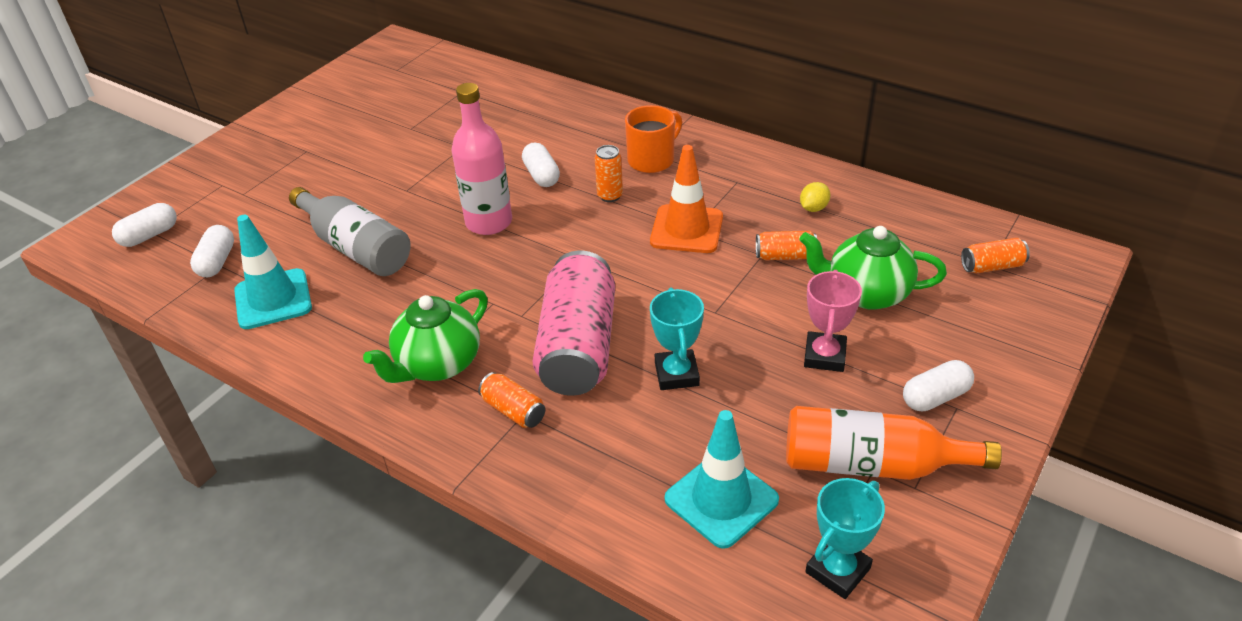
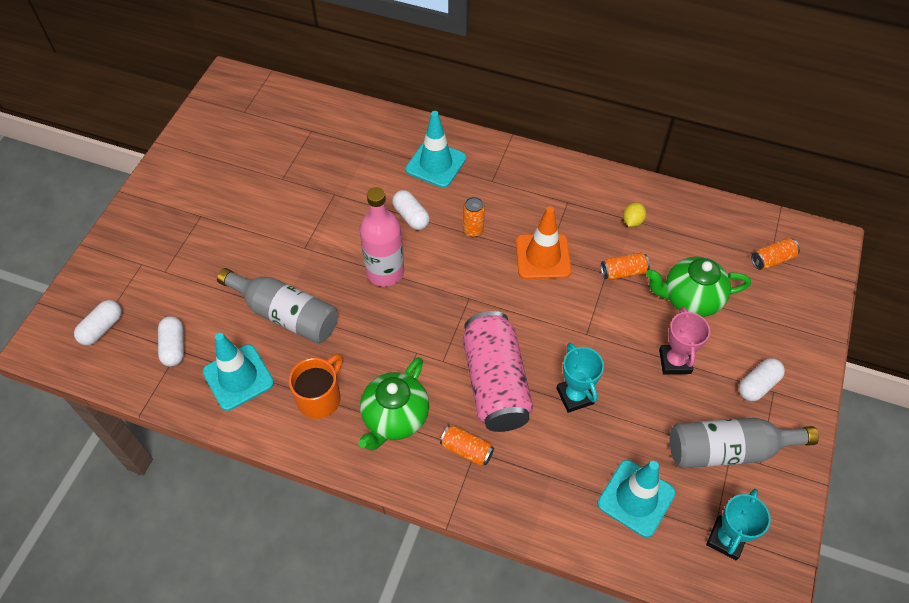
camera: 15 degrees left, 15 degrees up
orange mug [625,105,682,173] -> orange mug moved to [288,354,343,419]
orange bottle [786,406,1002,480] -> grey bottle [670,418,819,468]
none -> turquoise traffic cone [406,111,466,188]

